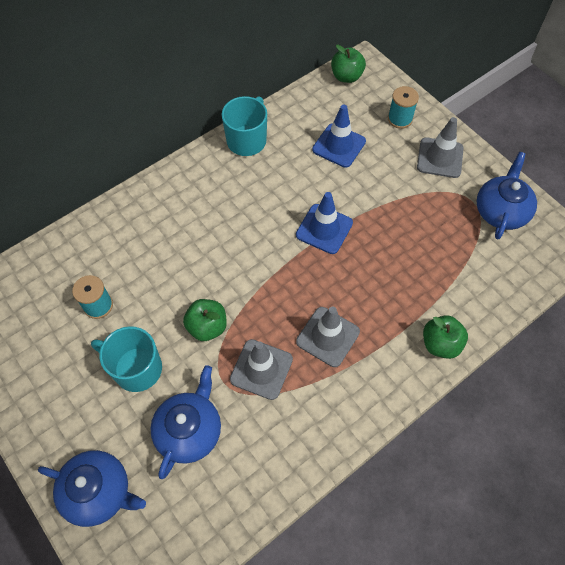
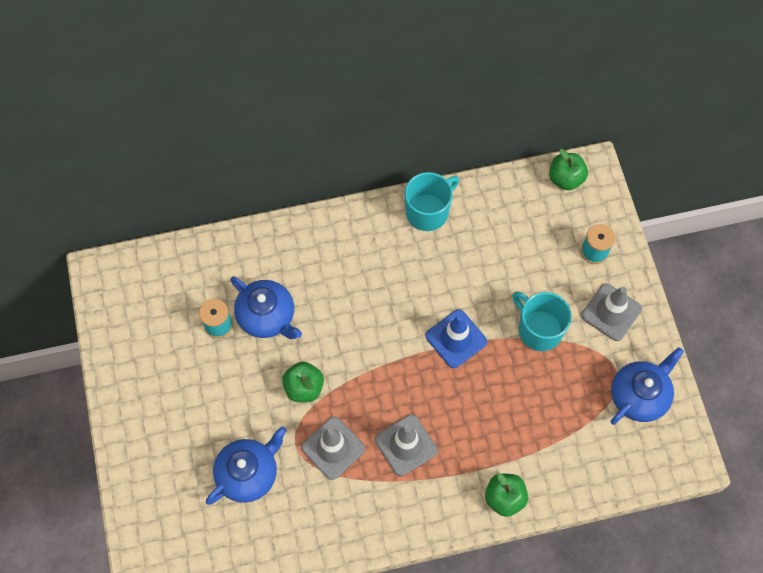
camera: 25 degrees right, 5 degrees up
blue teapot [38,450,146,527] -> blue teapot moved to [230,276,302,339]
turquoise mug [91,326,162,392] -> turquoise mug moved to [512,291,572,351]
blue traffic cone [312,105,366,168] -> none

